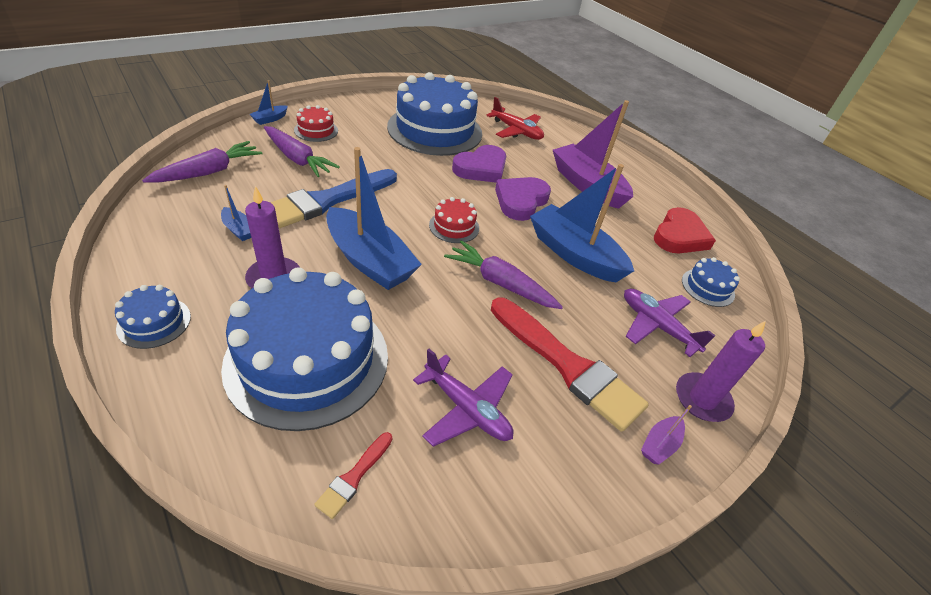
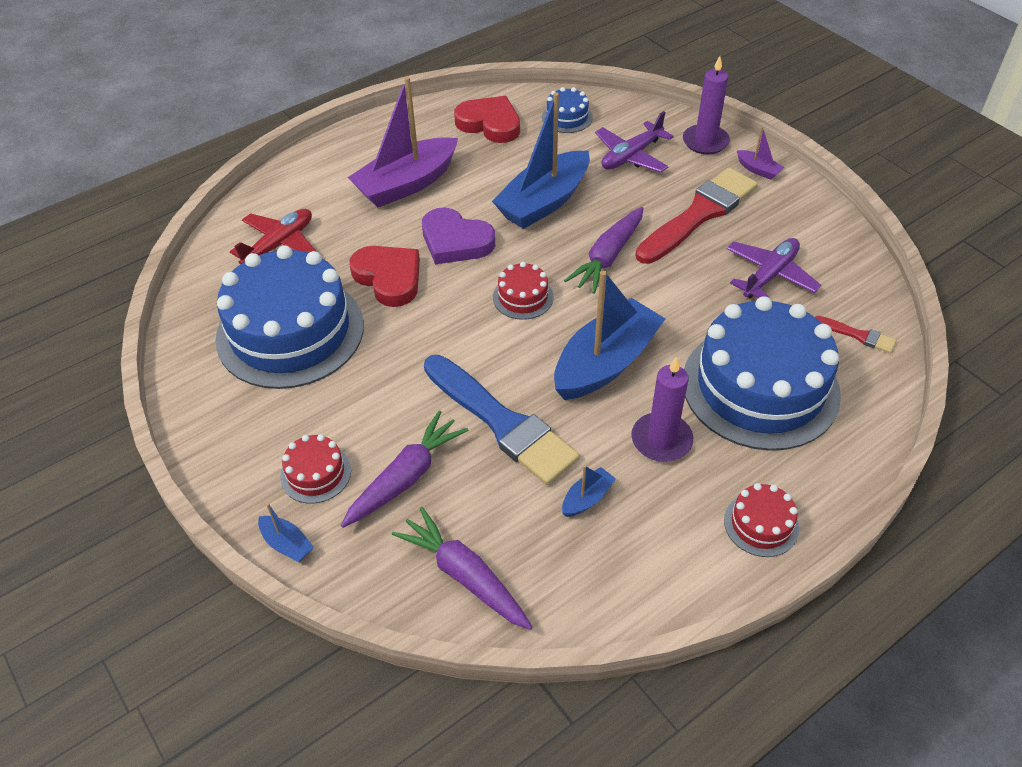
camera: 85 degrees left, 5 degrees up
blue cake [115,285,191,349] -> red cake [724,483,799,557]
purple heart [452,145,506,183] -> red heart [350,246,420,307]

